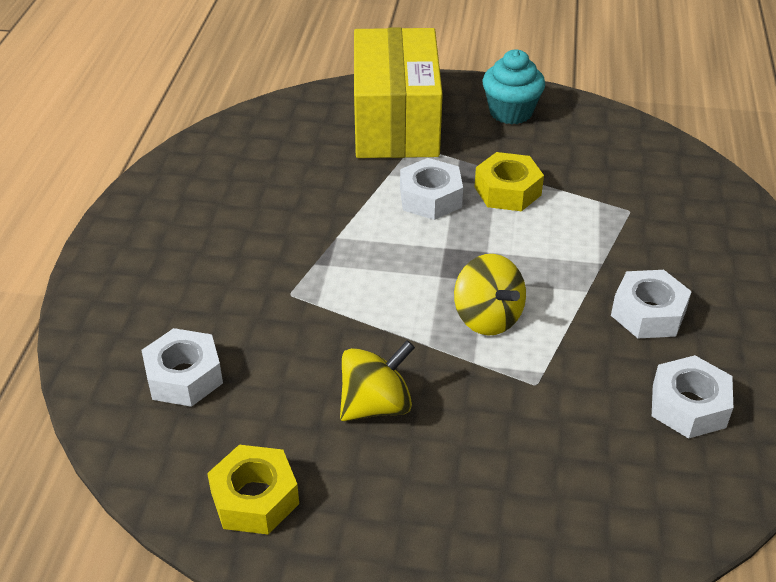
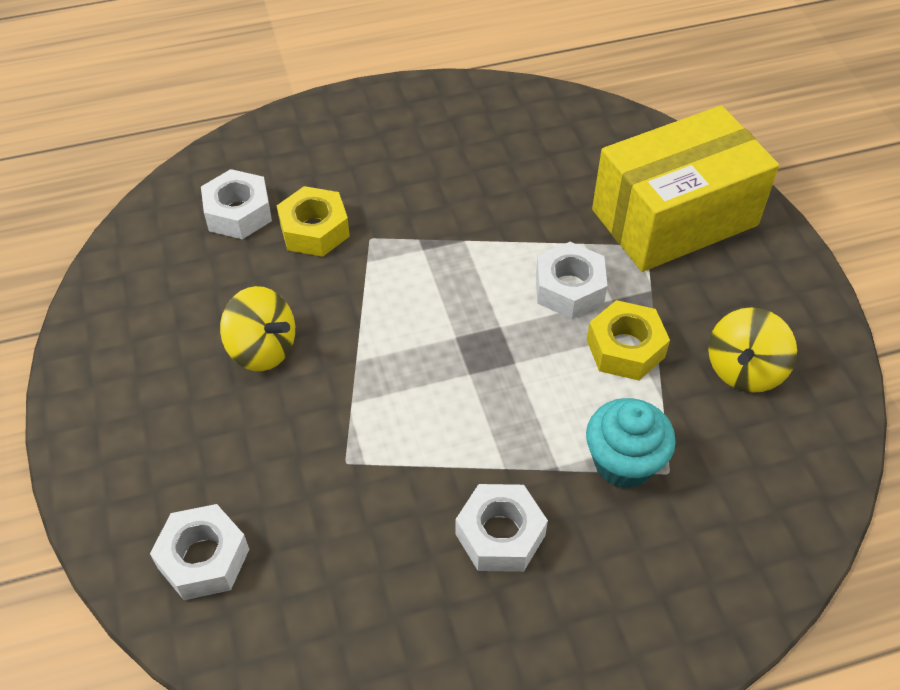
camera: 65 degrees right, 10 degrees up
yellow nut [207,445,299,535] -> yellow nut moved to [277,186,350,257]
yellow spinning top [454,254,526,335] -> yellow spinning top moved to [708,308,797,393]
turquoise cupcake [482,49,545,125] -> turquoise cupcake moved to [586,398,676,489]
white nut [652,355,733,438] -> white nut moved to [150,504,249,600]

